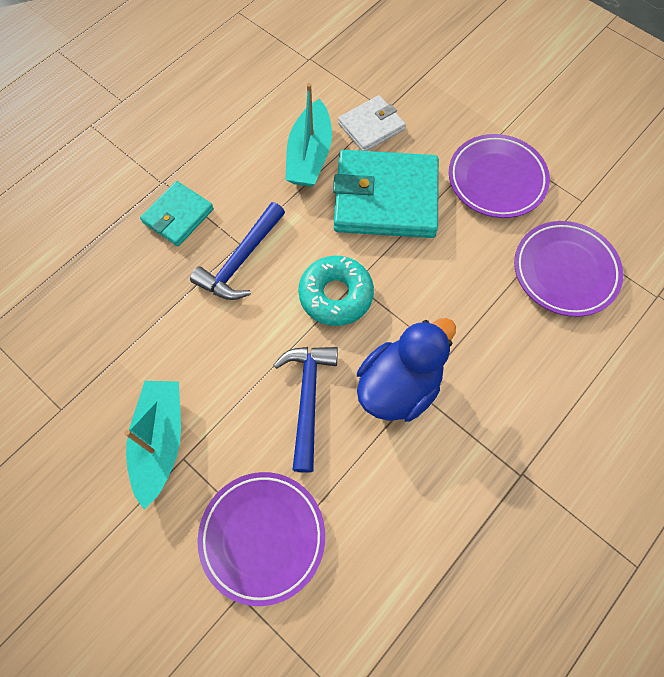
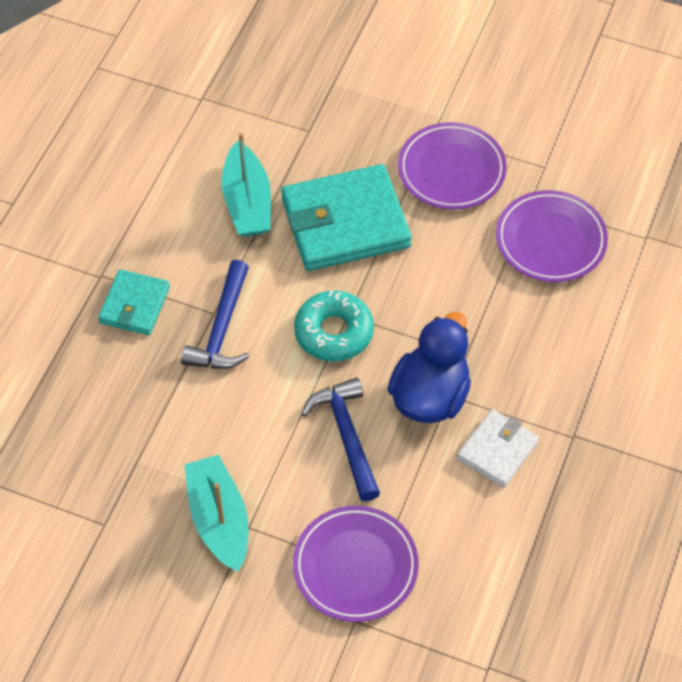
camera: 20 degrees left, 10 degrees down
white wallet [338,95,406,151] -> white wallet moved to [457,409,539,488]

